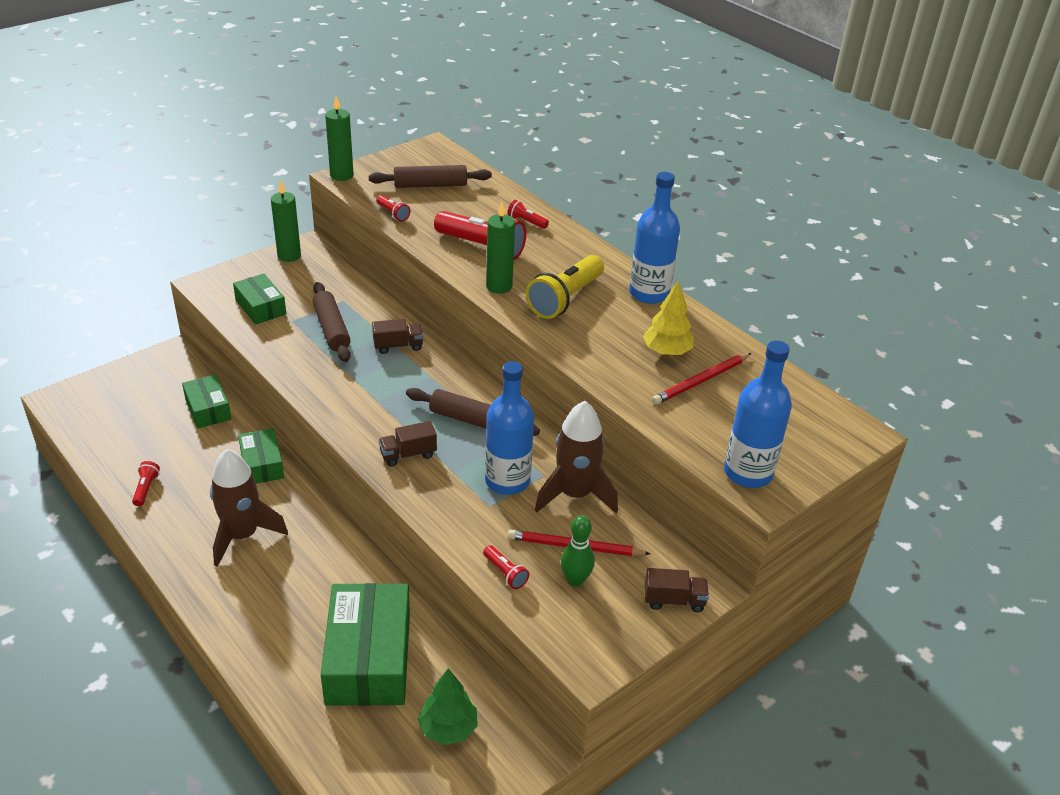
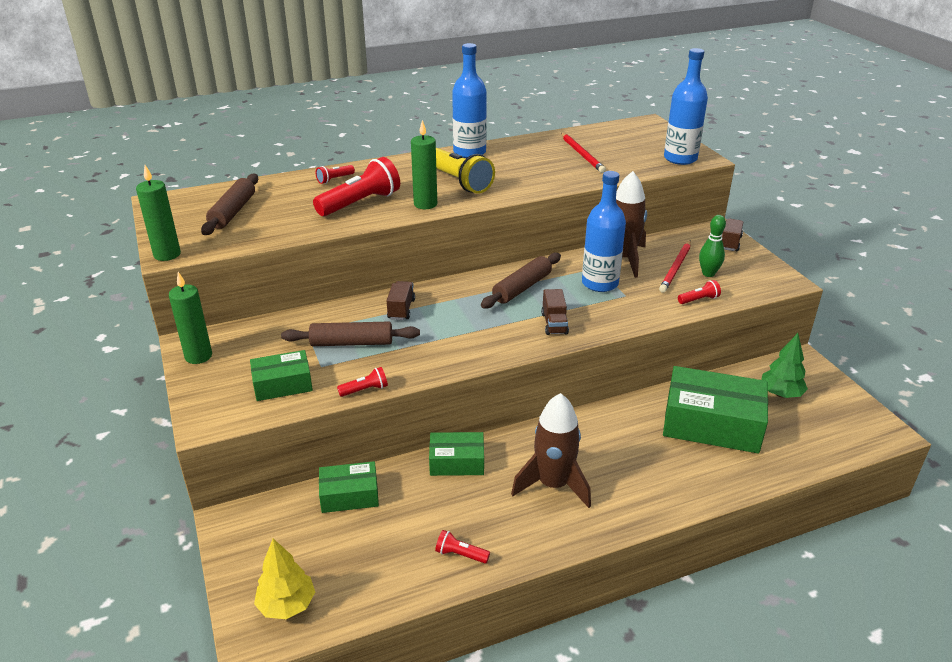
camera: 70 degrees left, 5 degrees down
red flashlight [376,195,410,221] -> red flashlight moved to [337,367,388,397]
yellow tree [643,281,694,356] -> yellow tree moved to [254,539,315,619]

